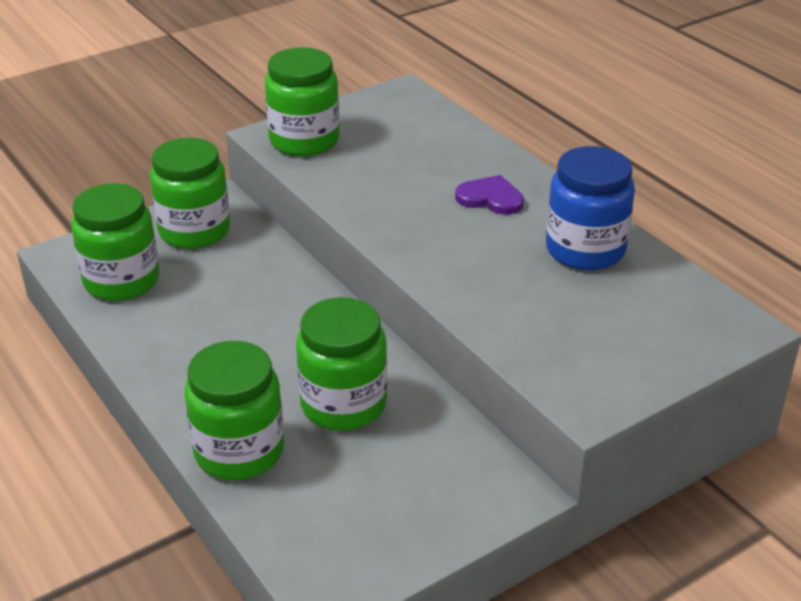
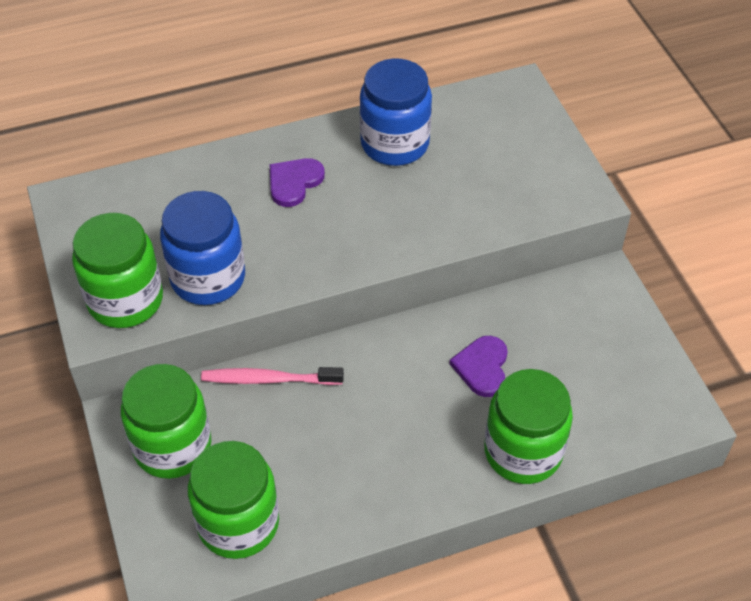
camera: 75 degrees left, 15 degrees up
green jar [296,297,387,431] -> purple heart [450,336,508,397]
none -> blue jar [160,191,245,305]
none -> pink toothbrush [201,367,344,385]

